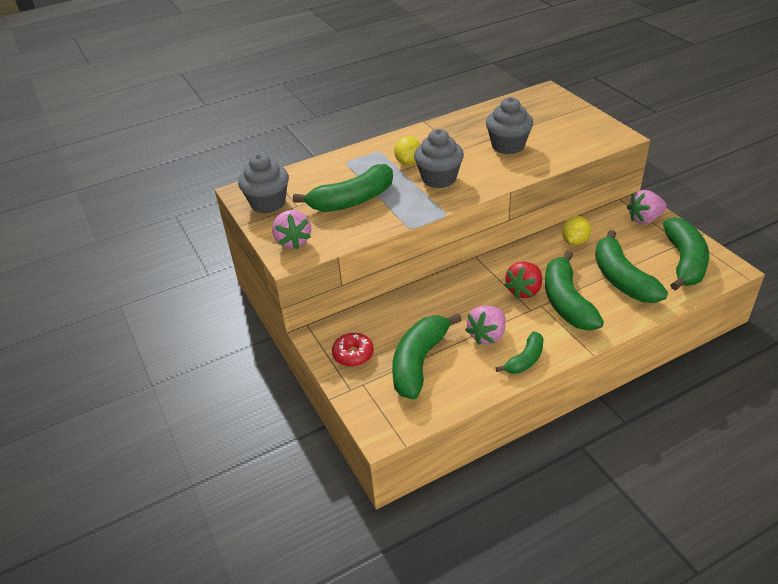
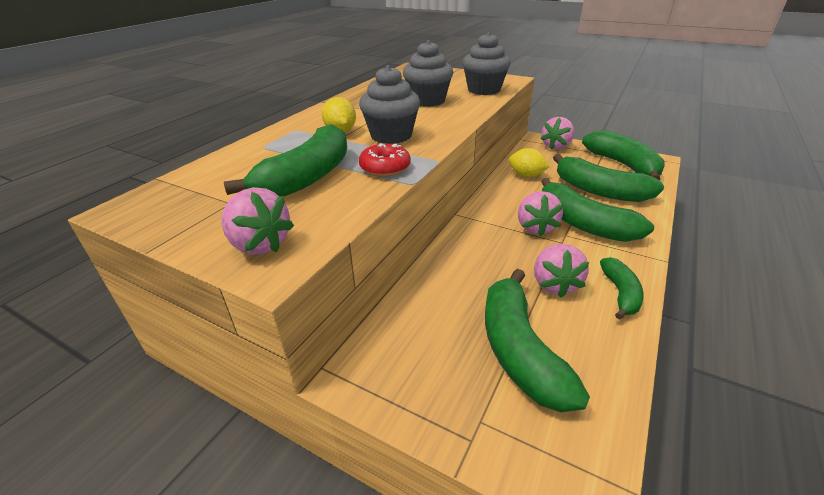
camera: 35 degrees left, 5 degrees down
grey cupcake [238,153,289,213] -> grey cupcake moved to [462,32,511,95]
red donut [332,333,374,367] -> red donut moved to [359,144,411,177]
red strawberry [504,262,542,299] -> pink strawberry [518,191,563,236]
yellow lemon [562,216,591,245] -> yellow lemon turned 60 degrees counterclockwise [509,148,550,177]

